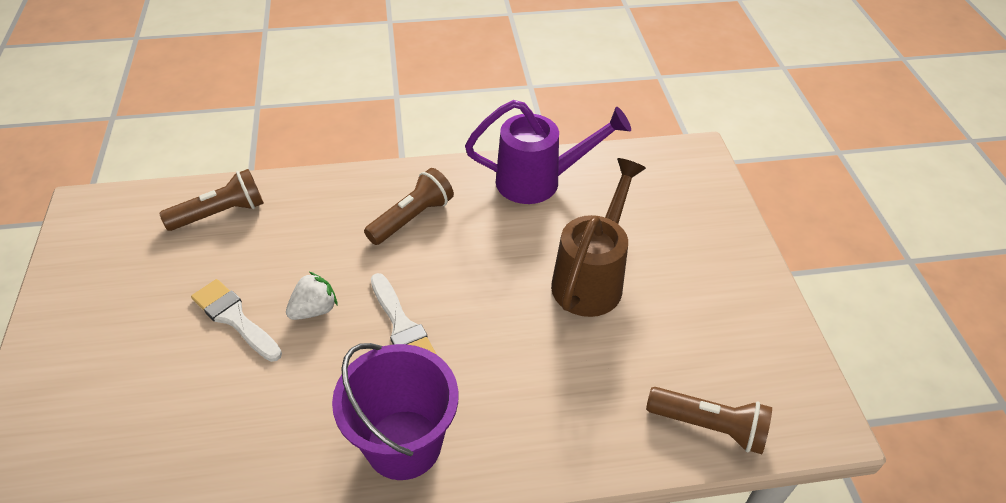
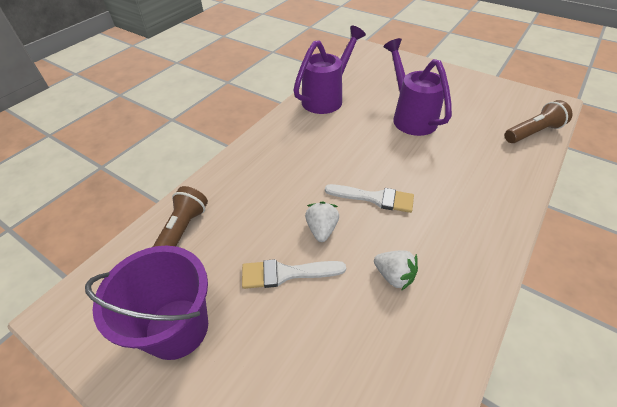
camera: 45 degrees left, 0 degrees up
purple bucket [332,343,458,480] -> purple bucket moved to [85,246,208,360]
brown flashlight [364,168,454,245] -> none
brown watering can [551,158,646,317] -> purple watering can [383,38,452,136]
none -> white strawberry [374,250,418,291]

